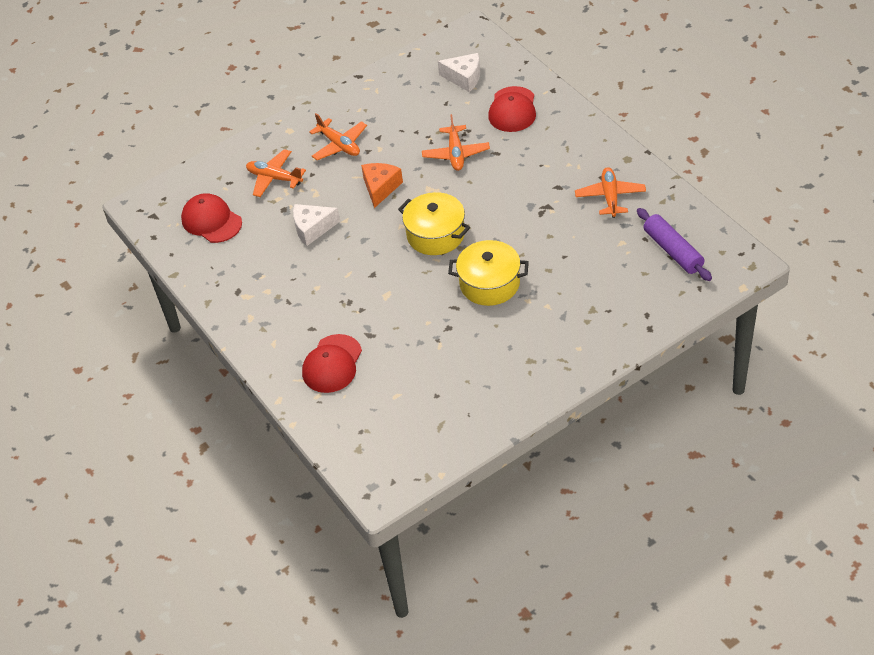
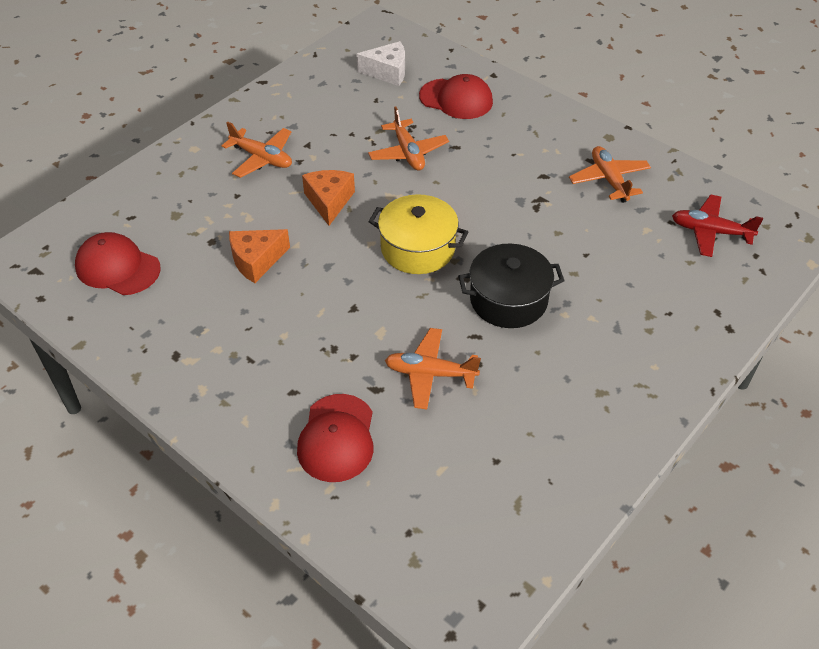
camera: 20 degrees left, 0 degrees up
orange plane [246,149,306,197] -> orange plane moved to [385,328,481,409]
white cheese [293,204,340,246] -> orange cheese [229,229,290,283]
yellow pot [448,240,529,306] -> black pot [458,244,565,328]
red cap [488,86,536,132] -> red cap turned 60 degrees counterclockwise [419,74,493,119]
purple rolling pin [637,208,712,281] -> red plane [672,194,763,257]

